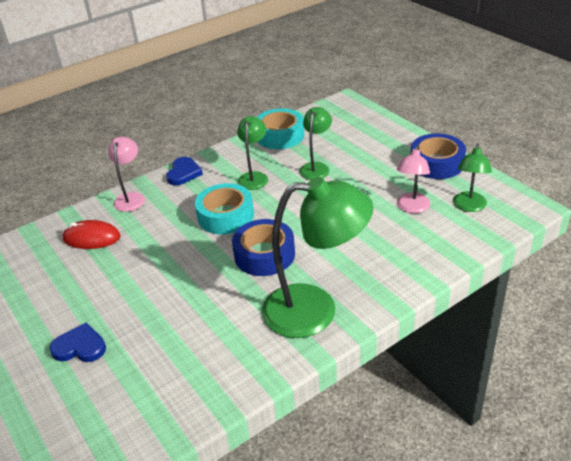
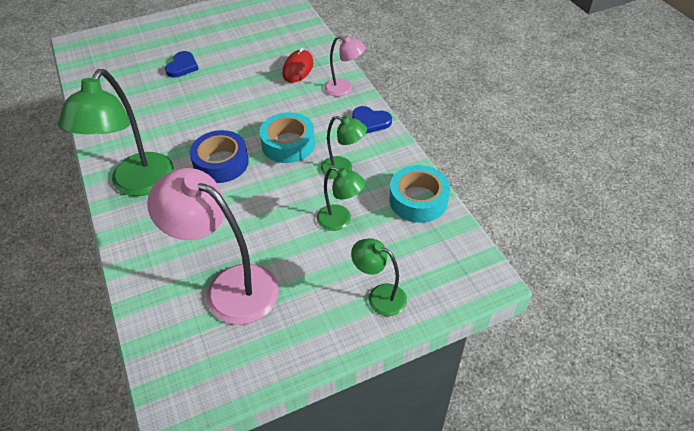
camera: 100 degrees right, 10 degrees up
pink lamp [397,145,430,213] -> pink lamp [147,168,279,325], size x1.90
blue tape [411,134,466,179] -> none
green lamp [453,144,492,212] -> green lamp moved to [351,238,407,316]

